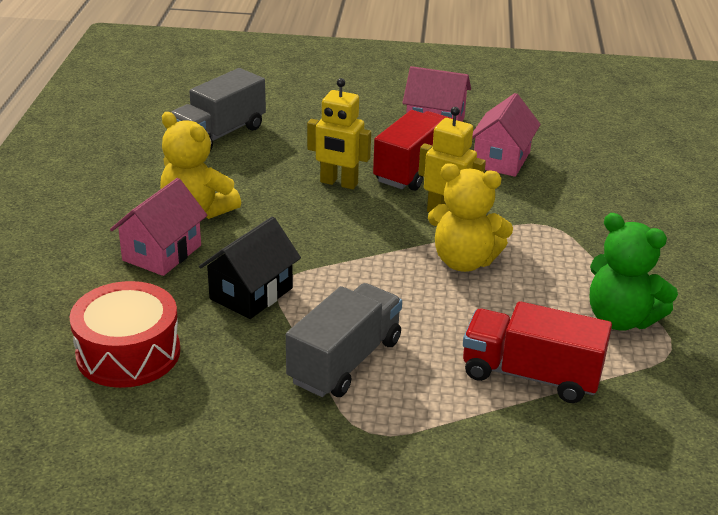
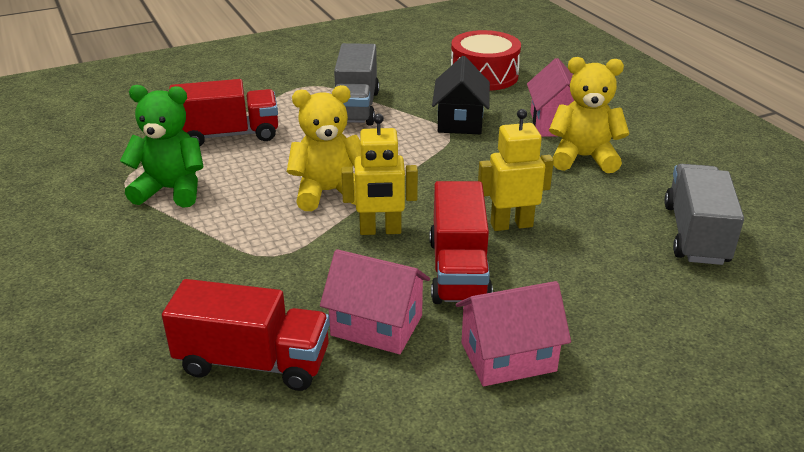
camera: 150 degrees right, 0 degrees up
pink house [472,93,541,177] -> pink house turned 60 degrees counterclockwise [320,249,430,354]
none -> red truck [162,279,330,391]

